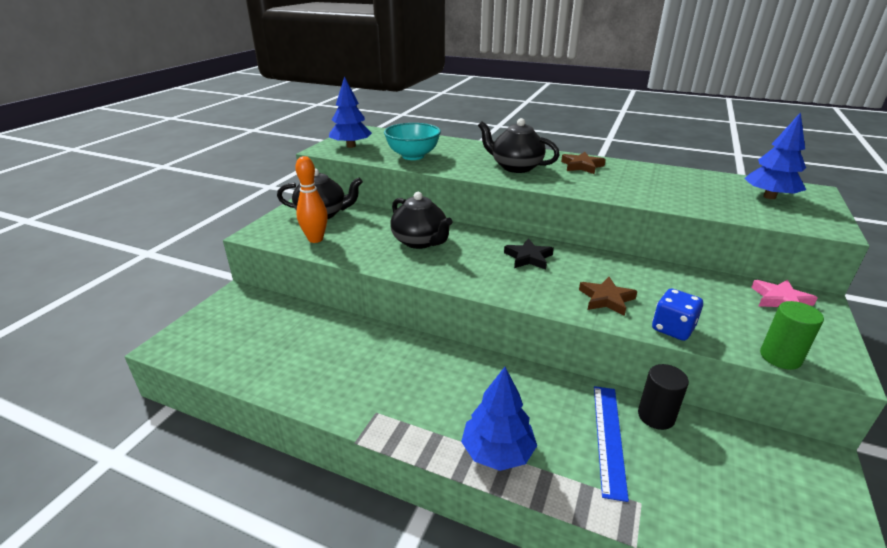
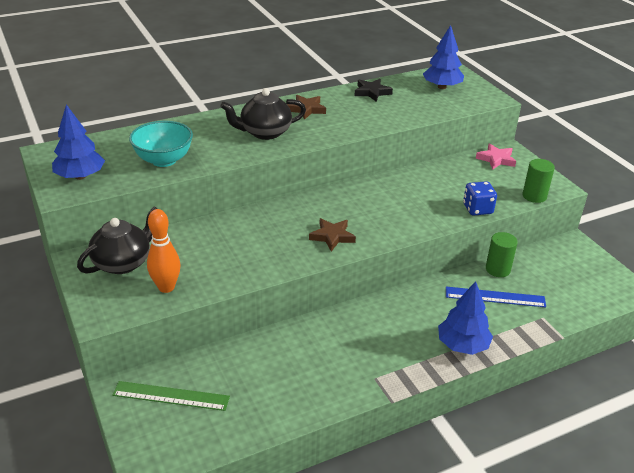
camera: 50 degrees left, 5 degrees up
black teapot [390,192,453,249] -> none
black star [504,239,554,270] -> black star moved to [355,79,393,101]
brown star [579,277,638,316] -> brown star moved to [309,218,356,252]
blue ruler [594,386,629,502] -> blue ruler turned 45 degrees counterclockwise [446,287,546,307]
black cylinder [638,364,689,430] -> green cylinder [486,232,518,277]
none -> green ruler [112,381,230,411]

